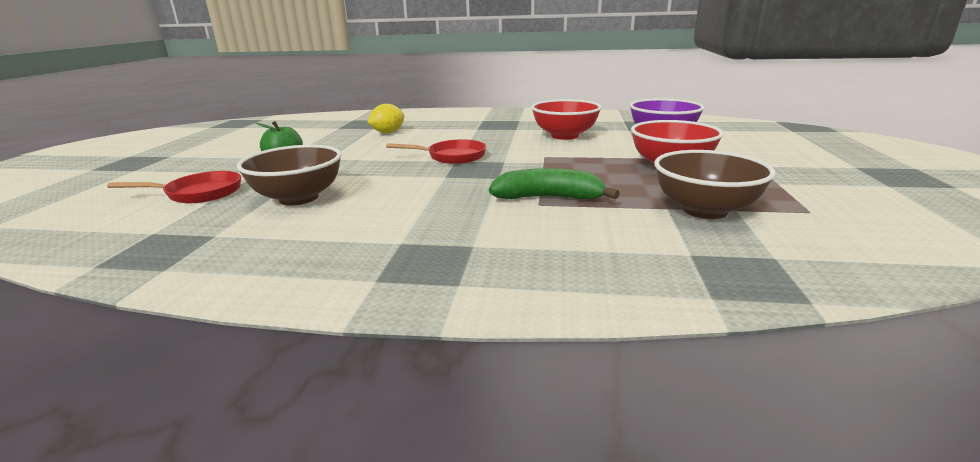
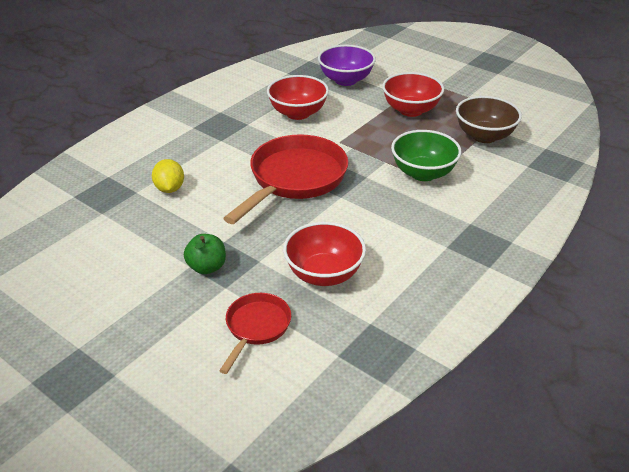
camera: 60 degrees left, 15 degrees up
brown bowl [237,145,342,206] -> red bowl [283,222,366,286]
red pan [386,139,486,164] -> red pan [223,134,348,224], size x1.88
green banana [489,168,620,200] -> green bowl [391,130,462,181]

